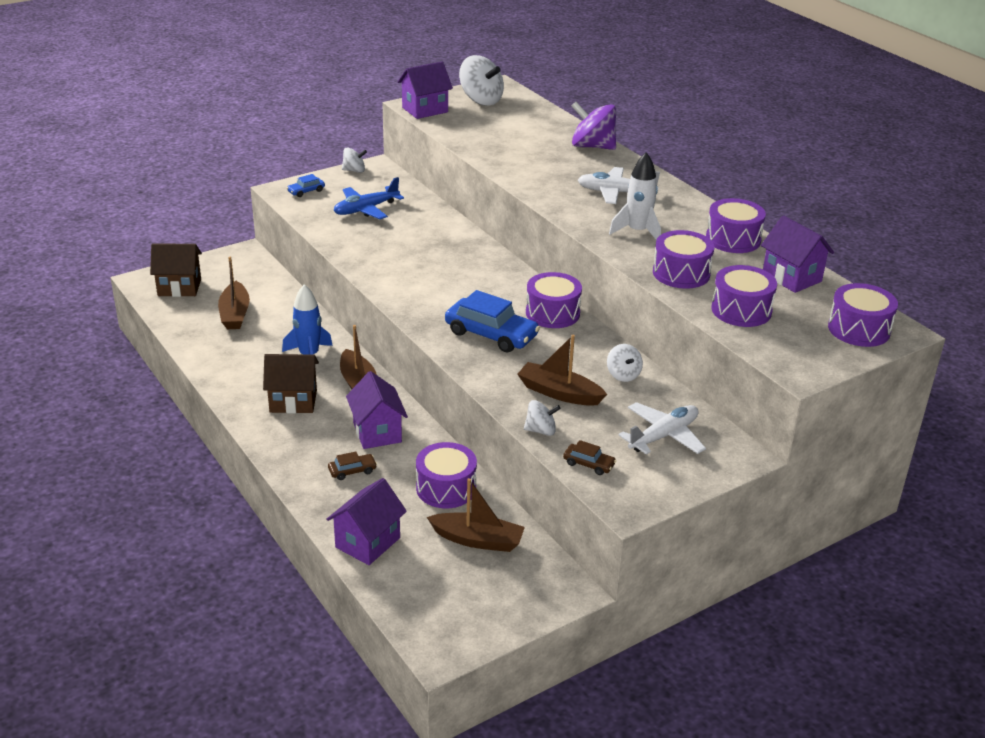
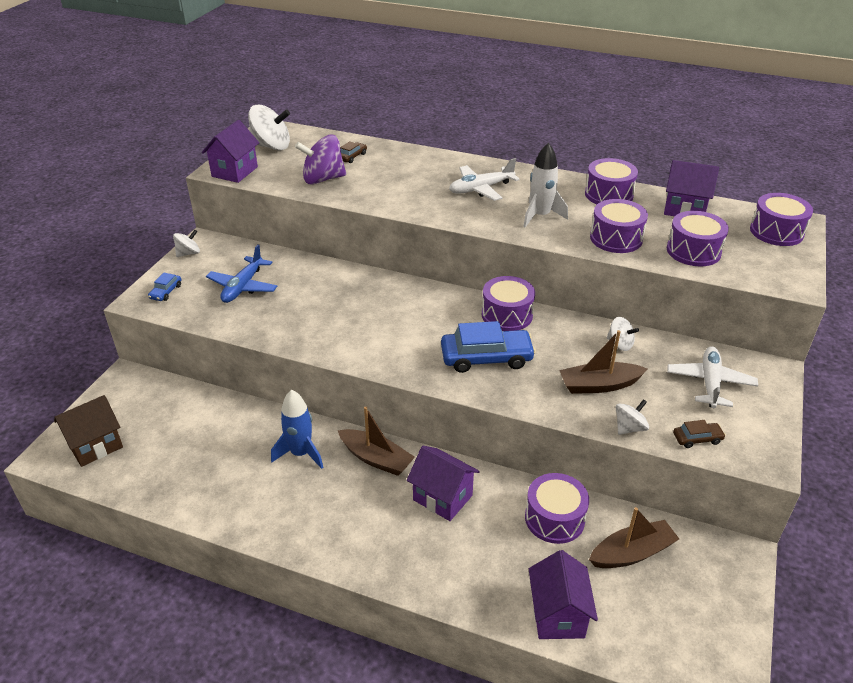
camera: 35 degrees left, 5 degrees up
brown boat [218,257,250,329] -> none
brown house [263,354,319,414] -> none
brown car [328,451,377,480] -> brown car moved to [340,141,367,163]
purple spinning top [572,102,616,150] -> purple spinning top moved to [295,135,346,185]

